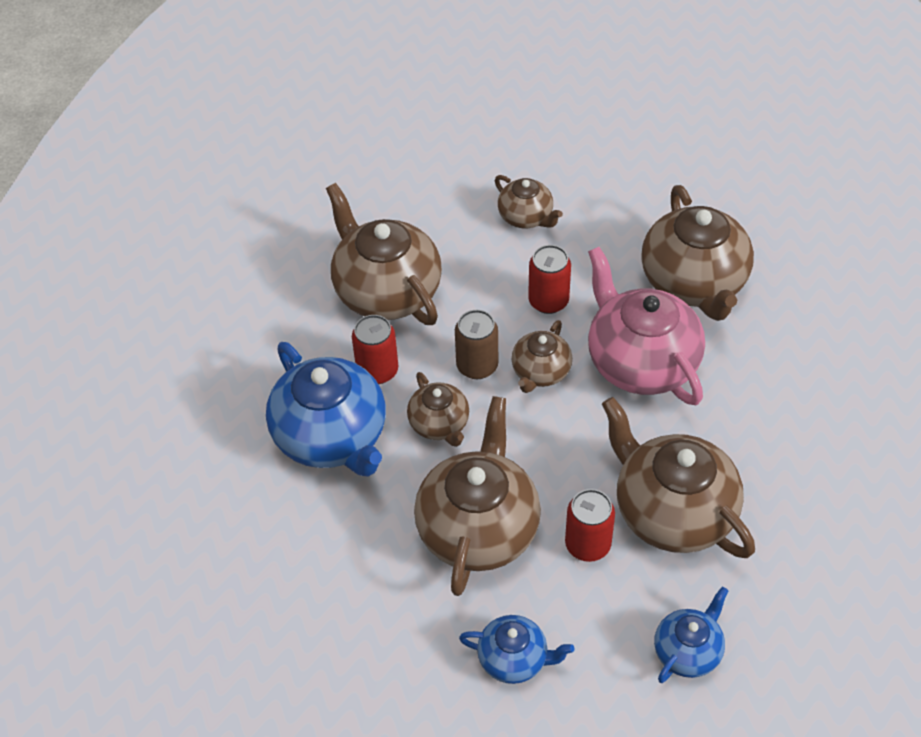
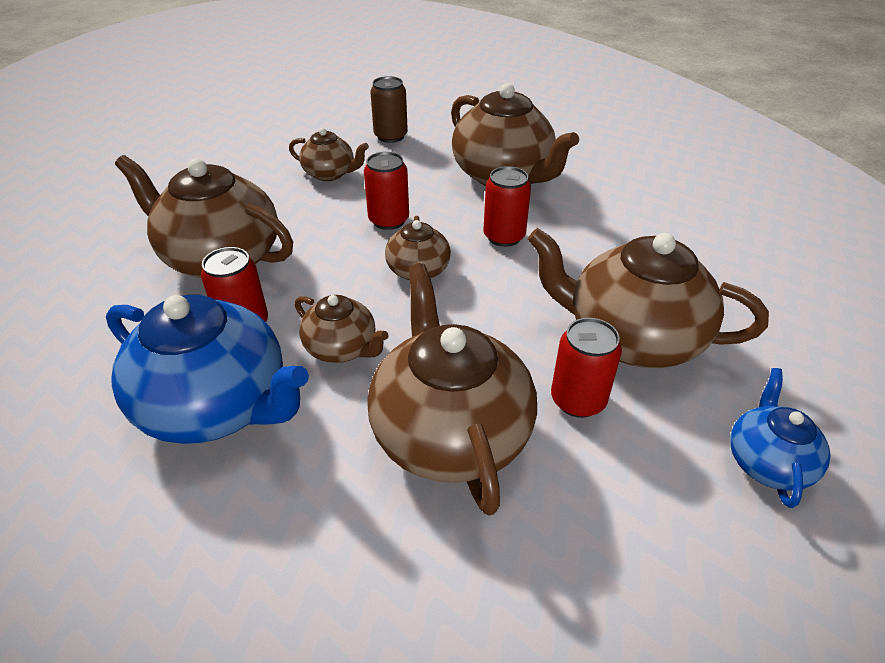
camera: 30 degrees left, 10 degrees down
brown can [455,310,498,379] -> brown can moved to [370,76,408,143]
blue teapot [459,615,574,684] -> none
pink teapot [588,247,705,405] -> red can [483,166,531,247]

